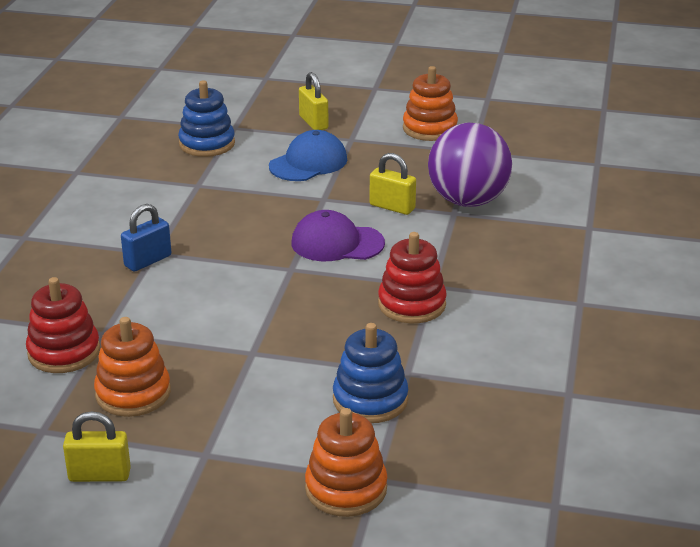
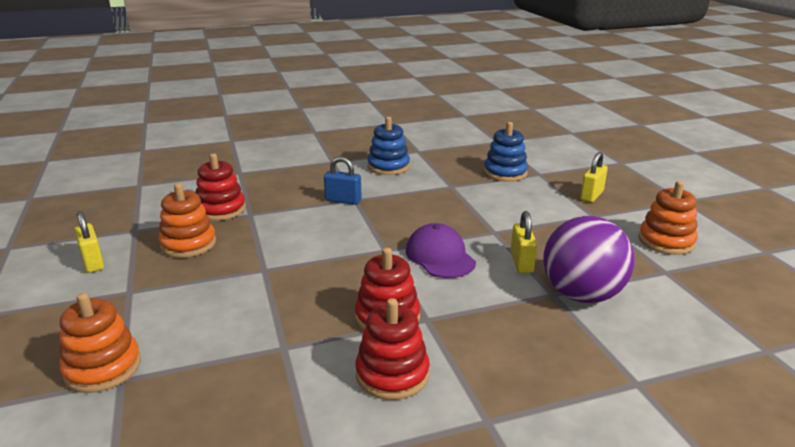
camera: 60 degrees right, 5 degrees down
blue cap [269,130,347,181] -> none
blue stacking toy [333,323,408,423] -> blue stacking toy moved to [368,117,410,175]
none -> red stacking toy [355,298,430,400]

